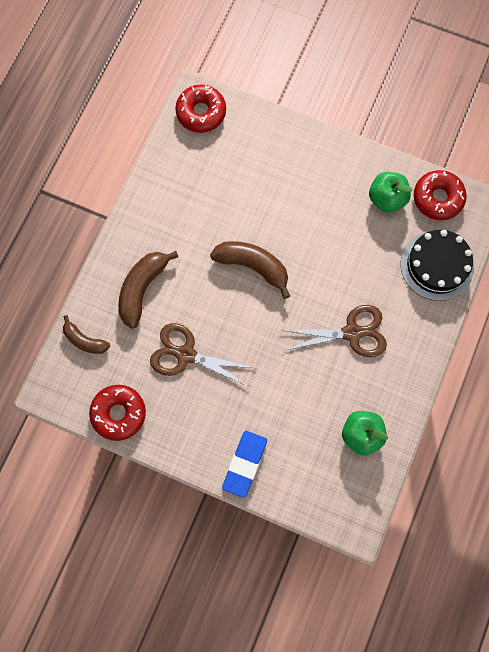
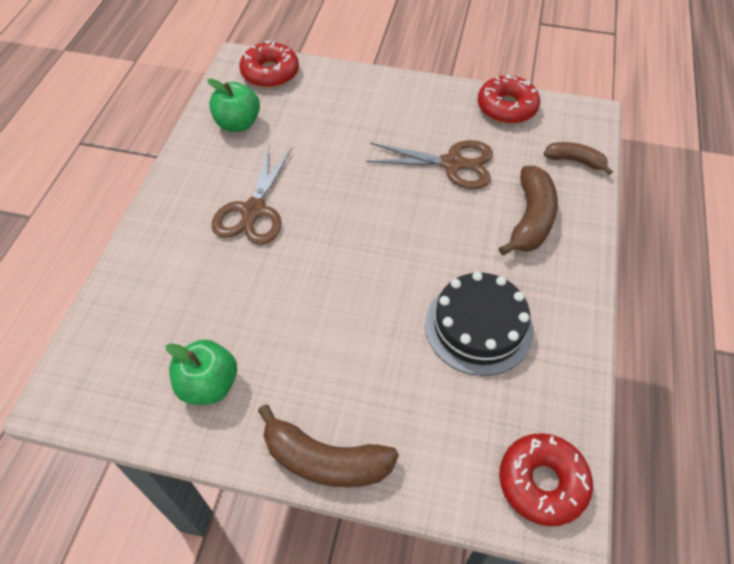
camera: 170 degrees right, 20 degrees down
brown banana [210,241,290,299] -> brown banana moved to [258,404,399,488]
blue eraser [222,431,267,498] -> none
brown scissors [281,305,387,357] -> brown scissors turned 60 degrees counterclockwise [212,145,292,245]
black cake [400,230,474,301] -> black cake moved to [425,272,533,376]
red donut [414,170,467,220] -> red donut moved to [239,41,299,88]

